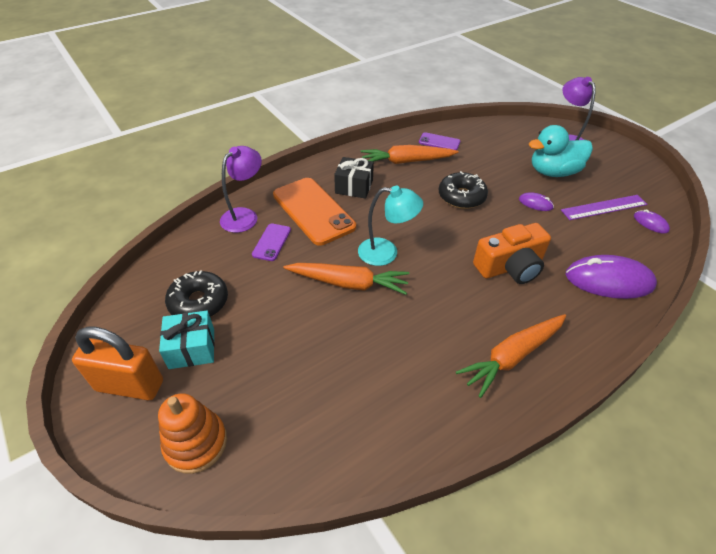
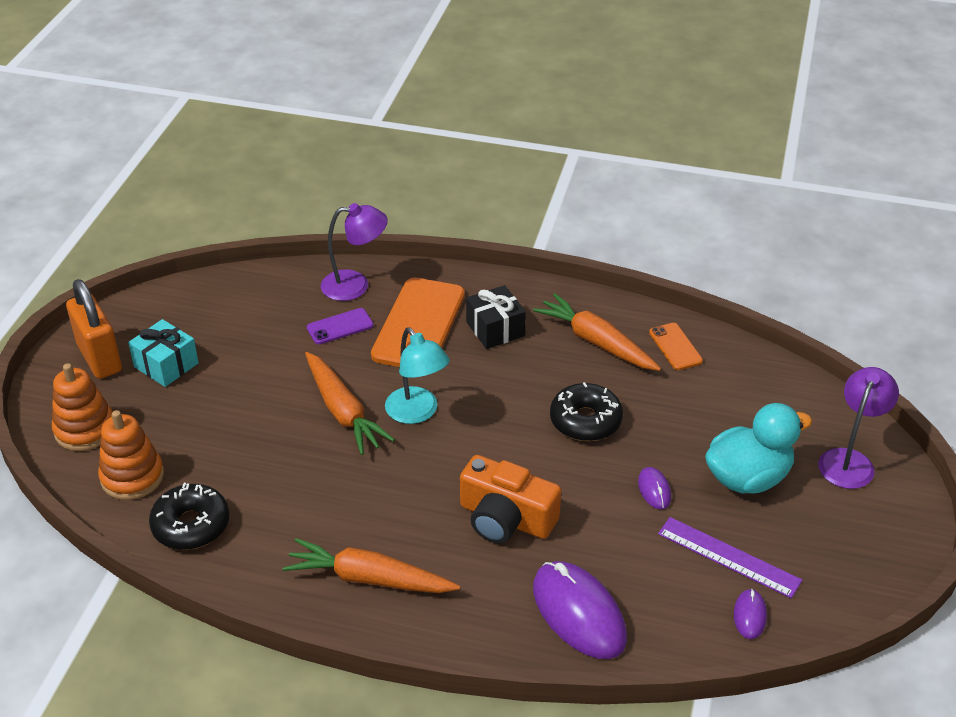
camera: 50 degrees right, 5 degrees down
black donut [165,270,228,317] -> black donut moved to [149,483,230,550]
purple phone [419,132,460,150] -> orange phone [649,323,703,370]
turquoise duck [529,125,593,177] -> turquoise duck turned 120 degrees clockwise [705,403,812,493]
none -> orange stacking toy [98,410,164,500]

